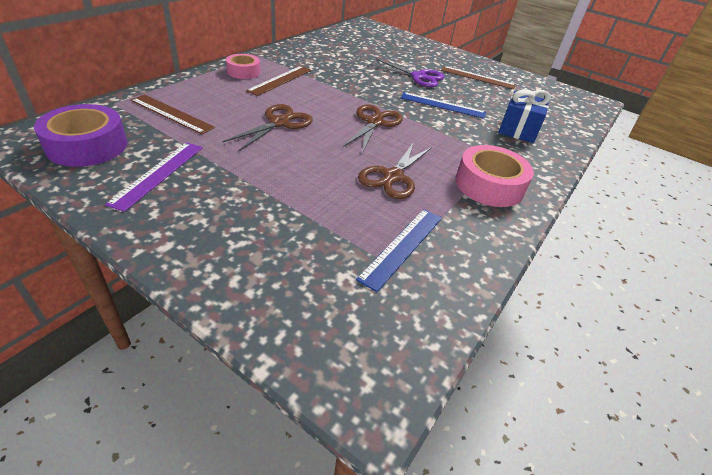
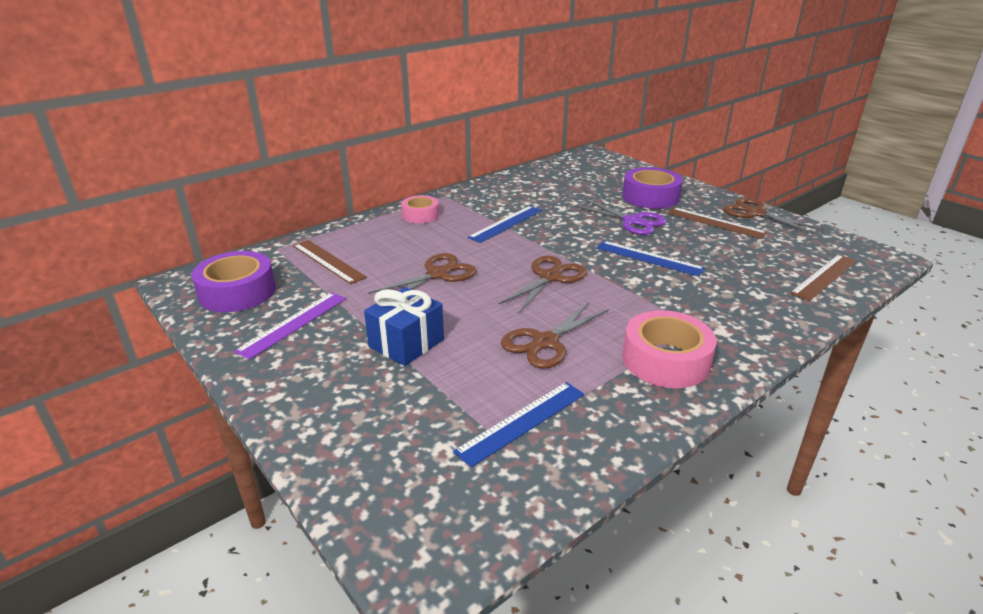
camera: 20 degrees right, 10 degrees down
brown ruler [246,66,311,96] -> brown ruler moved to [790,254,857,301]
blue gift [499,89,551,143] -> blue gift moved to [364,287,444,366]
none -> blue ruler [468,206,542,243]
none -> purple tape [622,167,683,209]
none -> brown scissors [723,197,823,235]

